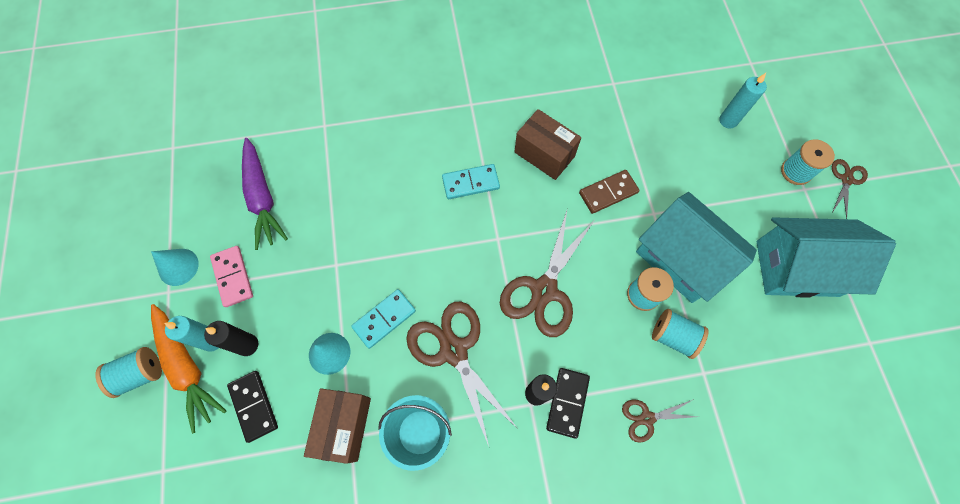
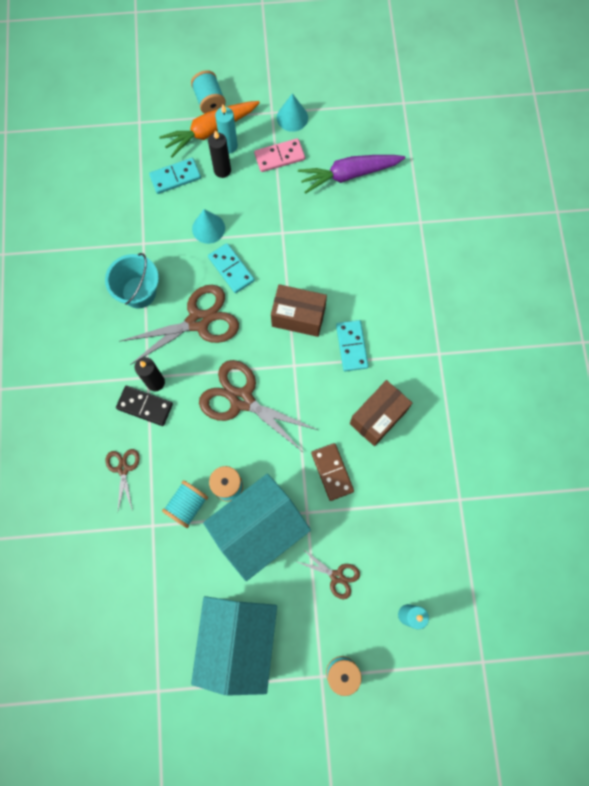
camera: 95 degrees right, 5 degrees up
black domino [227,371,278,443] -> turquoise domino [149,158,201,194]
brown box [304,388,371,464] -> brown box moved to [271,284,327,337]
brown scissors [832,159,868,219] -> brown scissors moved to [295,549,360,599]

